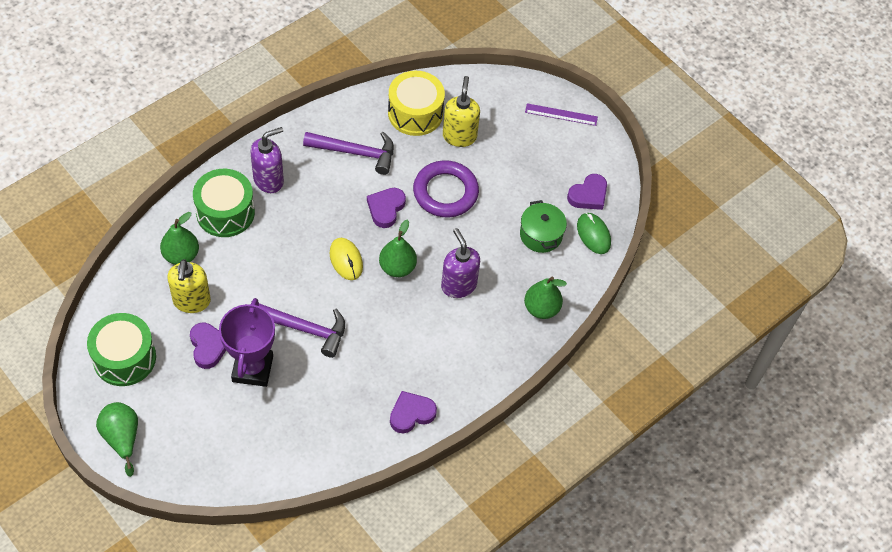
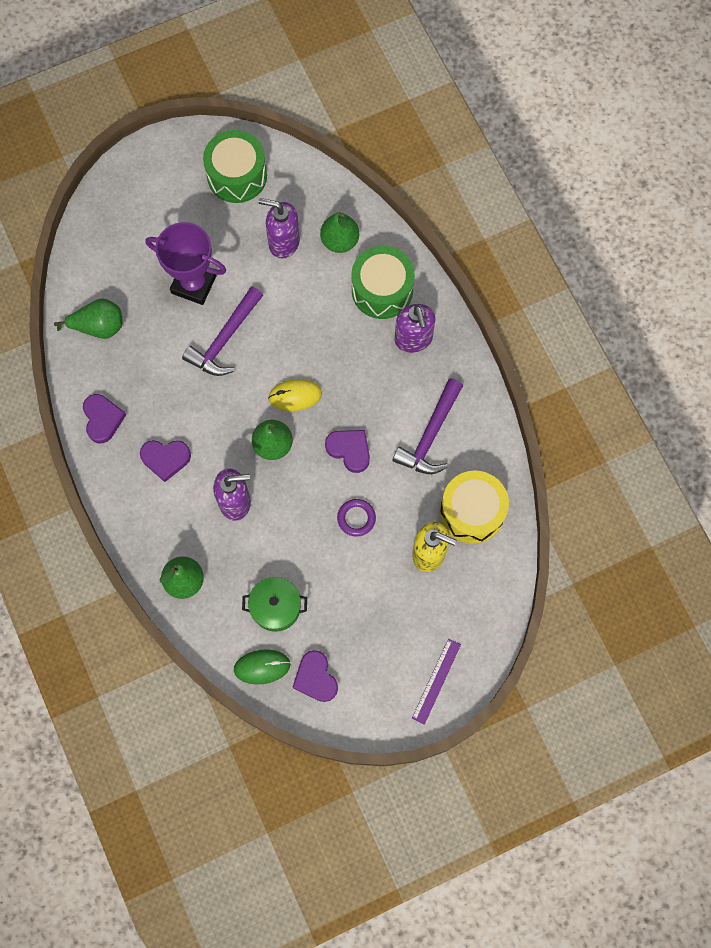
camera: 110 degrees right, 15 degrees up
green pear [96,402,138,477] -> green pear moved to [54,298,123,339]
yellow soap dispenser [167,259,211,313] -> purple soap dispenser [259,198,300,258]
purple heart [190,323,226,369] -> purple heart moved to [140,440,191,482]
purple ring [413,160,479,217] -> purple ring [337,499,376,537], size x0.52

